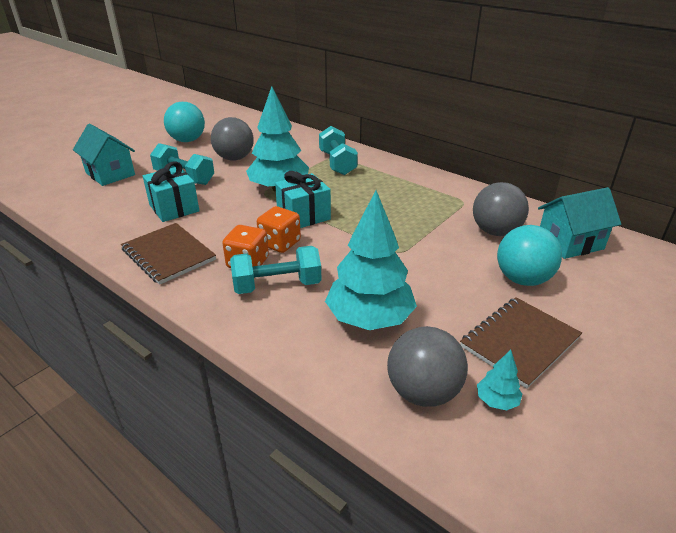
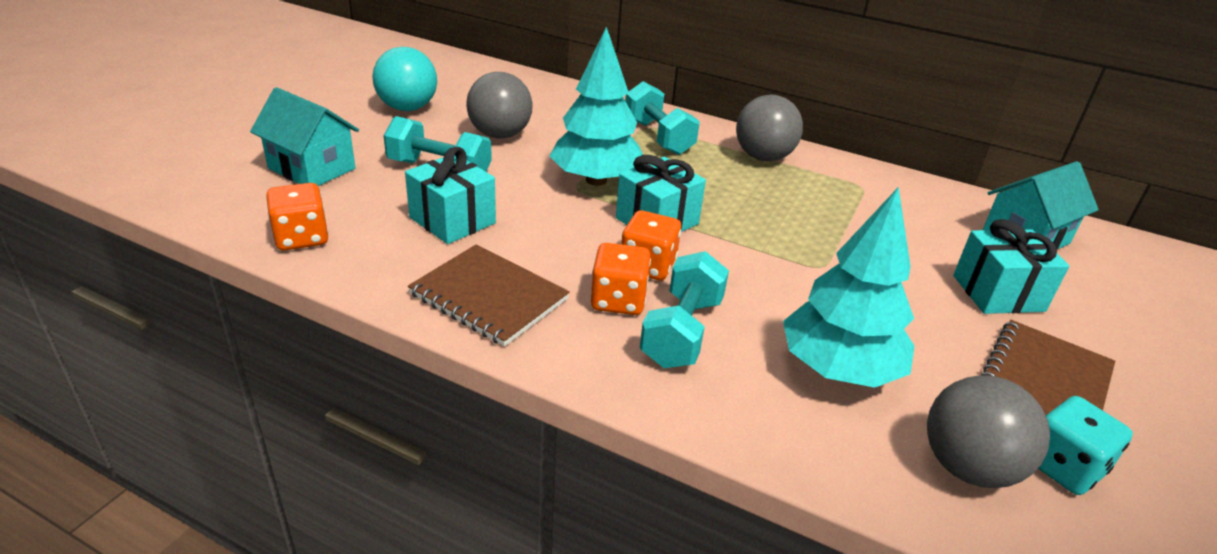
camera: 15 degrees left, 0 degrees up
turquoise dumbbell [230,246,321,294] -> turquoise dumbbell turned 45 degrees counterclockwise [640,251,729,368]
grey ball [473,182,529,236] -> grey ball moved to [736,95,803,161]
turquoise tree [477,350,522,411] -> turquoise dice [1038,396,1133,495]
turquoise ball [497,225,562,286] -> turquoise gift [953,219,1069,314]
none -> orange dice [266,183,328,251]

